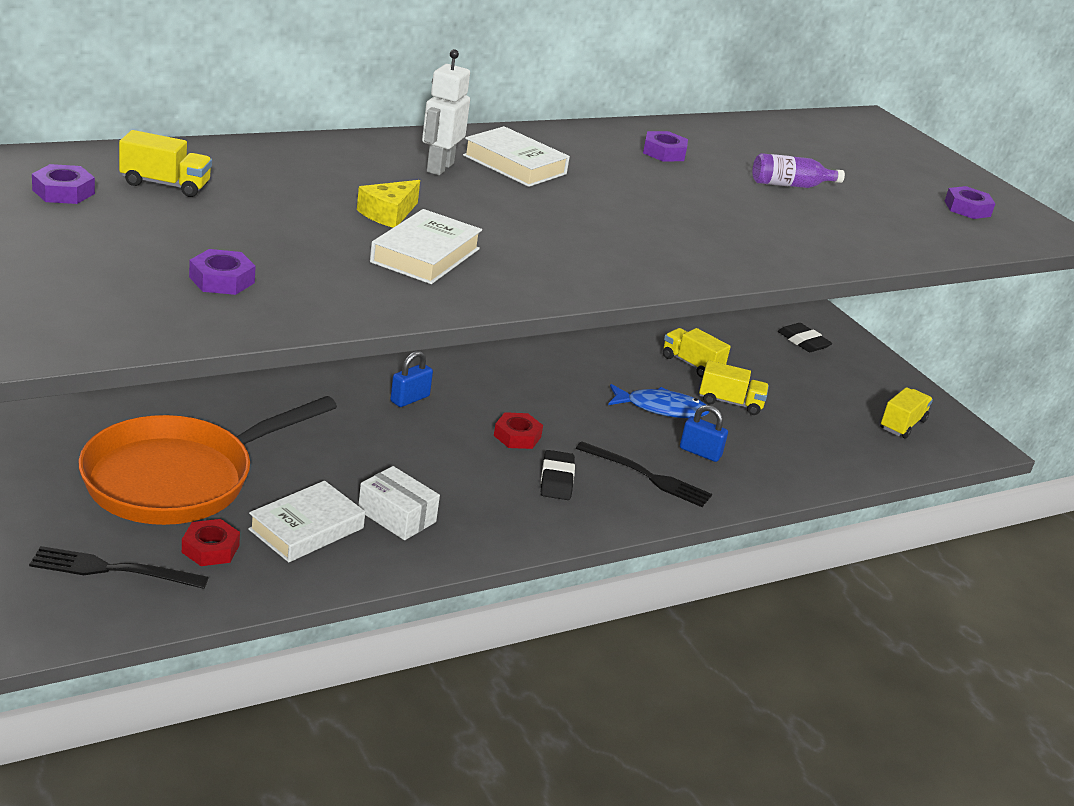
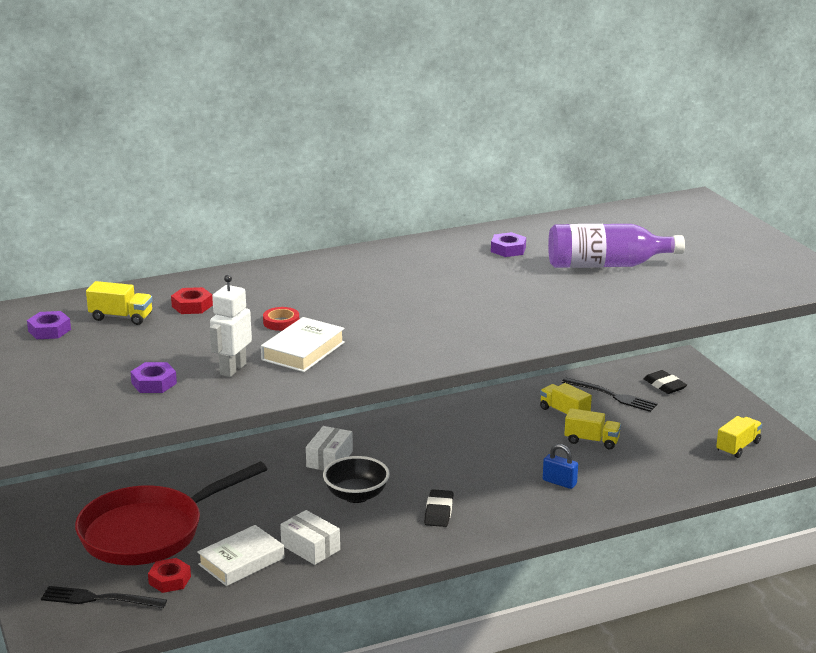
camera: 10 degrees right, 5 degrees down
orange pan [78,396,337,525] -> red pan [75,462,267,565]
yellow cheese [357,180,420,228] -> red tape [263,307,299,331]
blue padlock [390,351,433,407] -> white box [306,426,353,471]
white robot [422,49,470,175] -> white robot moved to [210,275,252,377]
white book [463,126,570,187] -> none
red nut [494,412,543,449] -> red nut moved to [171,287,213,314]
black fork [576,441,712,507] -> black fork moved to [562,378,658,412]
blue fish [608,384,710,418] -> none
purple bottle [753,153,845,188] -> purple bottle [548,224,685,268], size x1.86
purple nut [945,186,996,219] -> none
none -> black bowl [323,456,390,503]

